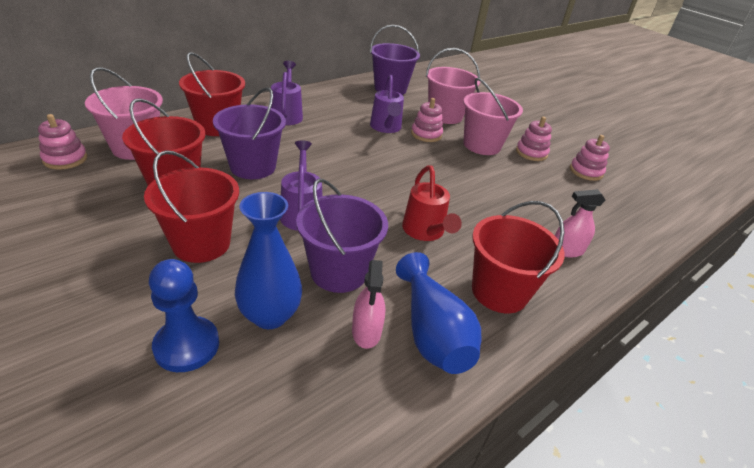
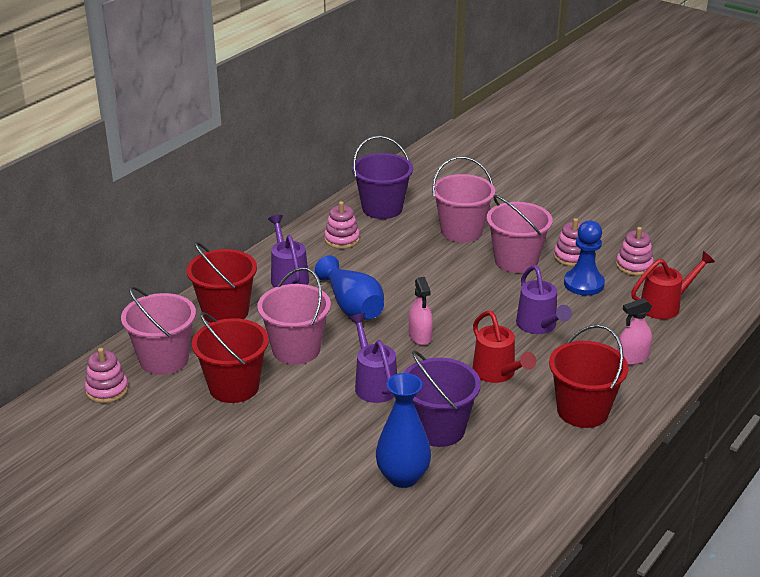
camera: 10 degrees left, 5 degrees down
red bucket [144,150,239,263] -> none
blue pawn [149,259,219,372] -> blue pawn moved to [564,220,605,296]
purple bucket [213,87,286,179] -> pink bucket [257,267,331,365]
pink spray bottle [352,260,385,349] -> pink spray bottle moved to [409,277,433,345]
purple watering can [370,75,404,133] -> purple watering can moved to [516,265,572,334]
blue vase [396,252,482,374] -> blue vase moved to [315,255,384,320]
pink stacking toy [411,98,443,142] -> pink stacking toy moved to [324,201,360,249]
none -> red watering can [631,251,715,319]

